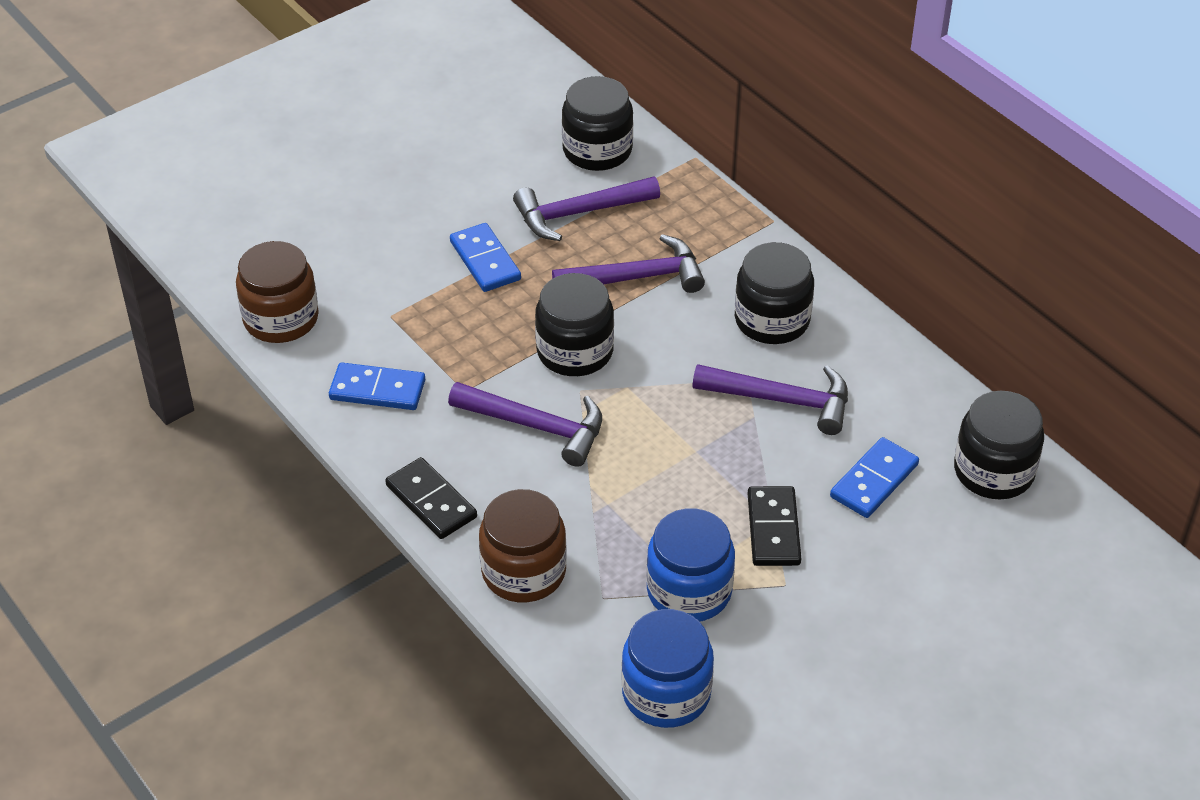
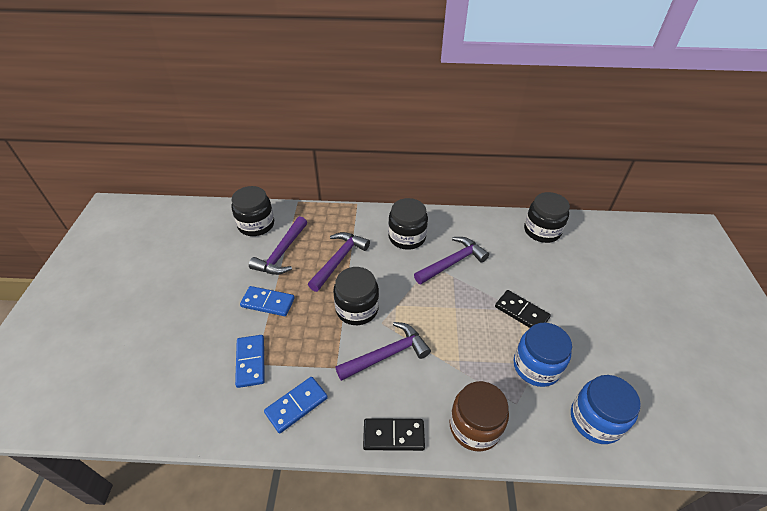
camera: 50 degrees left, 0 degrees up
brown jar [236,241,319,343] -> none
blue domino [830,437,919,518] -> blue domino moved to [235,335,265,388]

